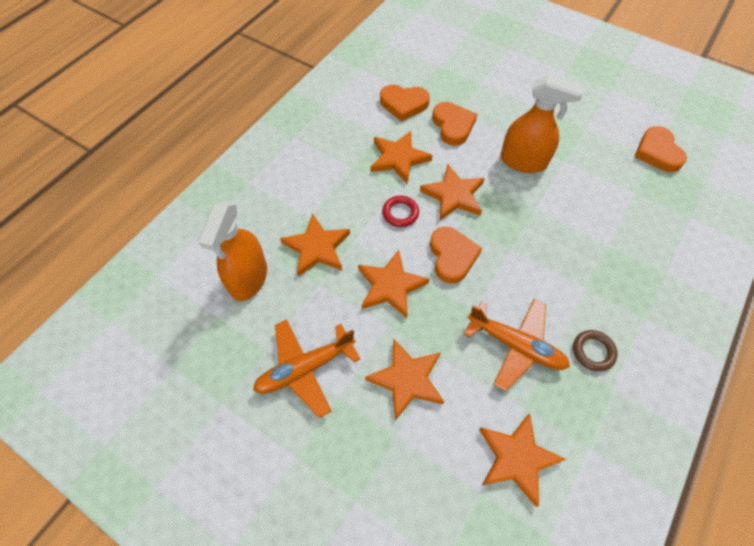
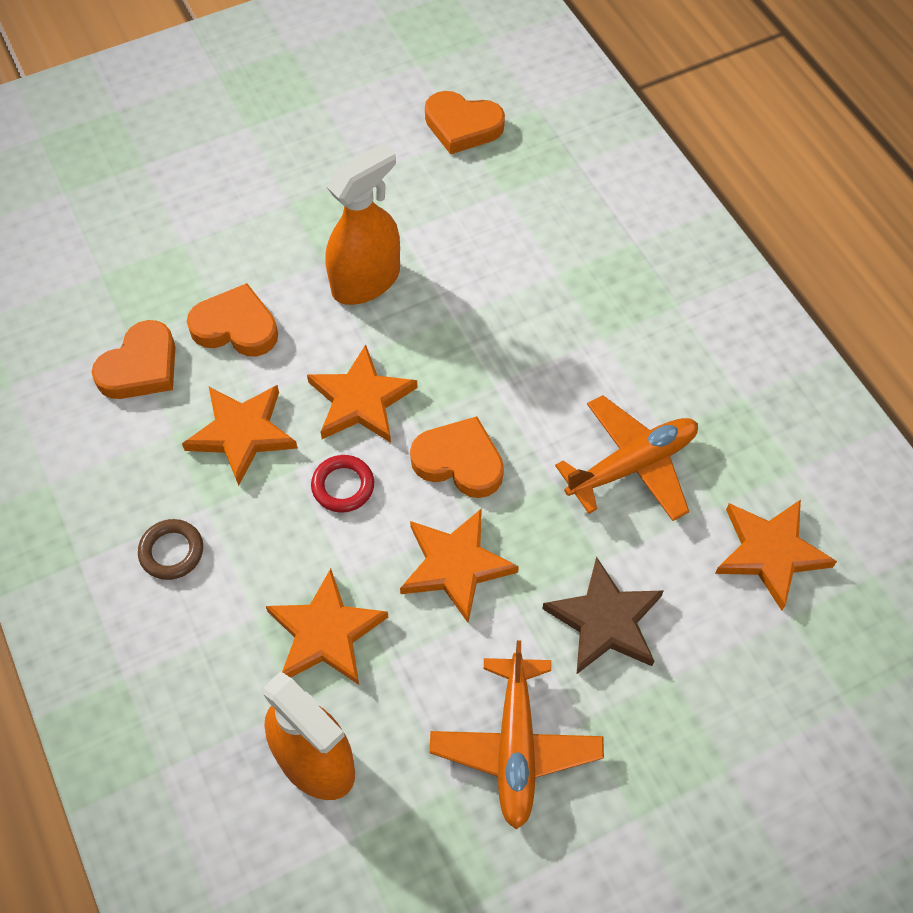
camera: 60 degrees left, 0 degrees up
orange star [365,339,444,420] -> brown star [542,556,664,675]
brown ring [573,330,618,371] -> brown ring moved to [138,519,203,580]

